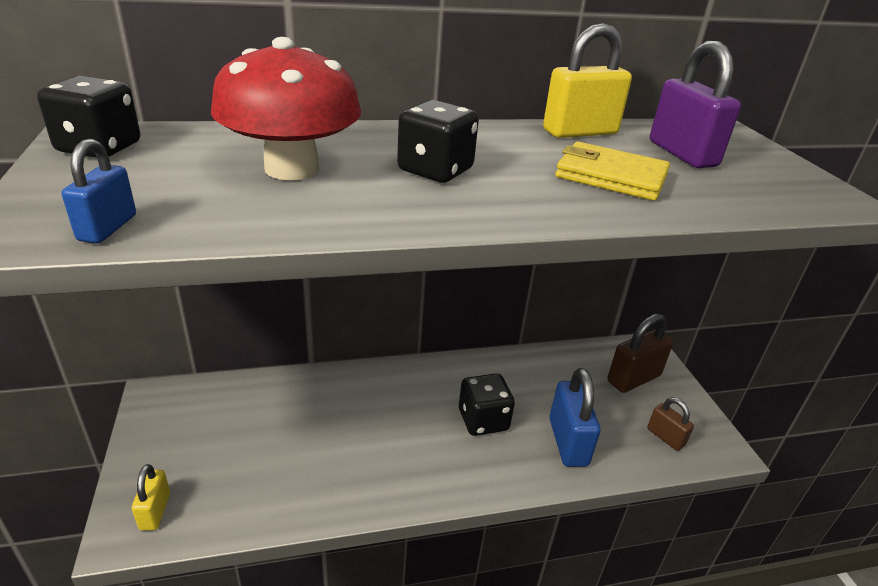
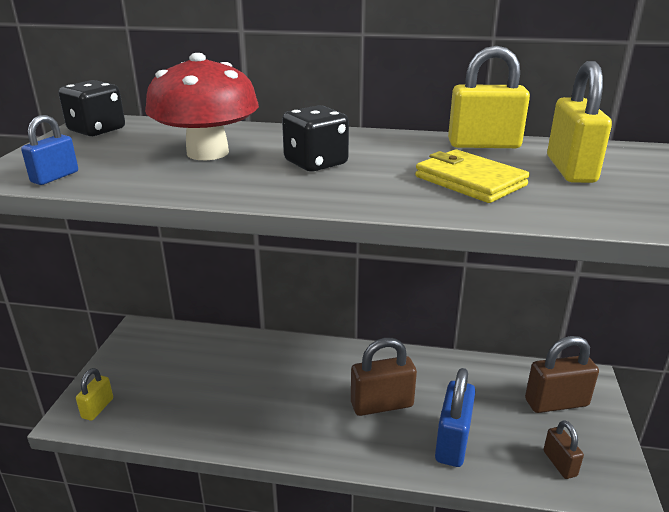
camera: 25 degrees right, 5 degrees down
black dice [459,374,515,436] -> brown padlock [351,338,417,416]
purple padlock [650,41,741,168] -> yellow padlock [547,61,612,183]

